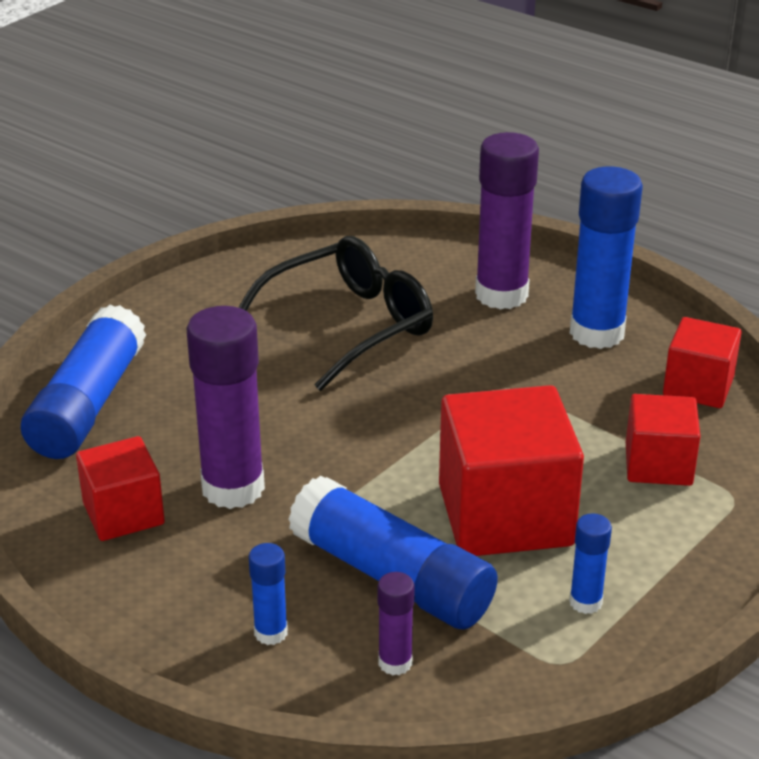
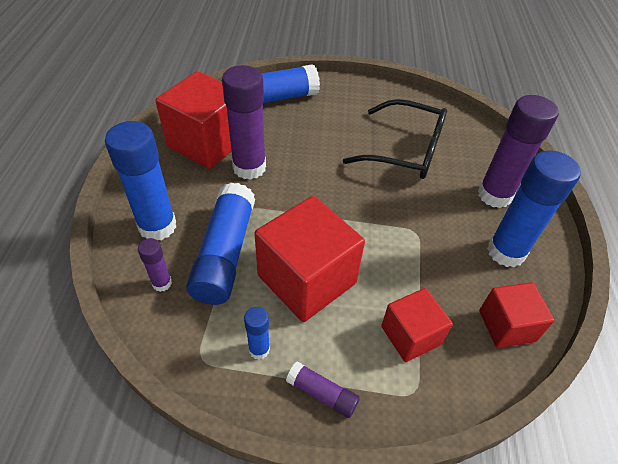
camera: 55 degrees right, 15 degrees up
red cube [76,436,165,541] -> red cube [155,71,232,169], size x1.74
blue glue stick [249,543,288,645] -> blue glue stick [105,121,176,240], size x2.09
none -> purple glue stick [286,361,360,418]

